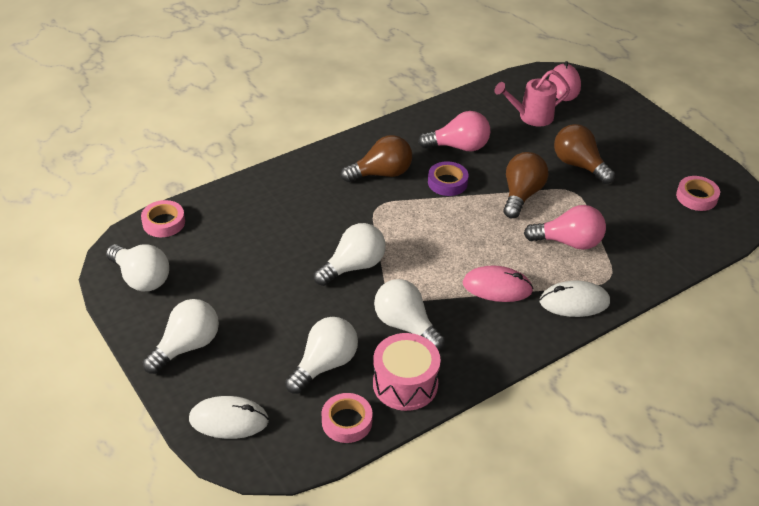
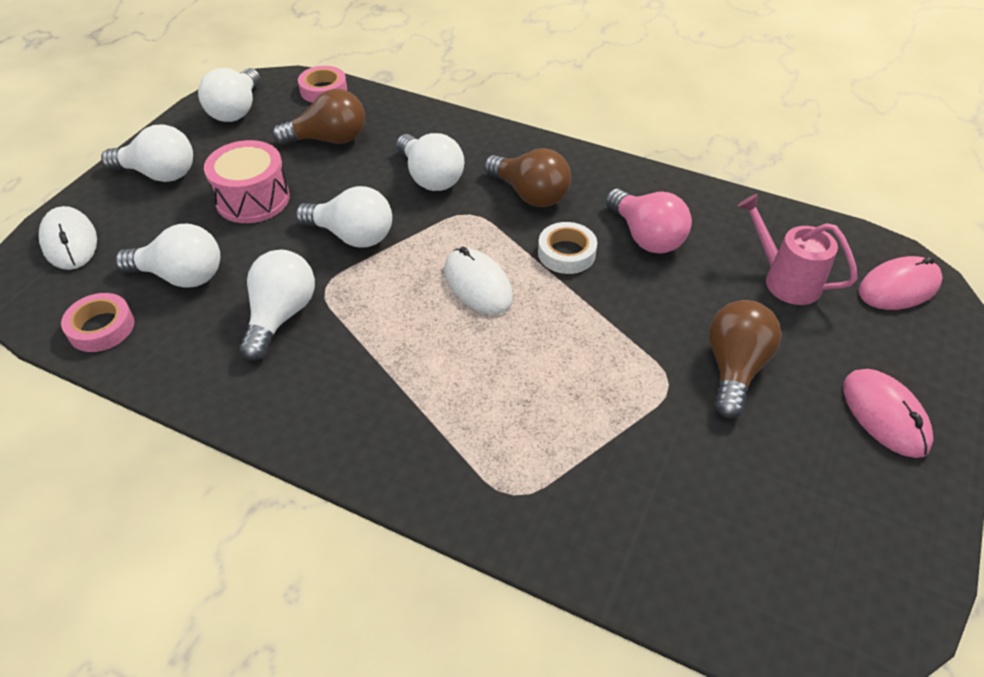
camera: 60 degrees right, 5 degrees up
pink drum [373,333,441,411] -> pink drum moved to [204,140,290,223]
purple tape [428,161,469,196] -> white tape [538,222,597,274]
pink mouse [463,266,533,302] -> pink mouse moved to [843,369,933,458]
brown light bulb [503,152,548,218] -> brown light bulb moved to [272,89,365,145]
pink light bulb [524,205,606,250] -> none
white mouse [540,281,610,317] -> white mouse moved to [444,247,513,315]
pink tape [676,176,720,211] -> none
none -> white light bulb [396,133,464,191]

